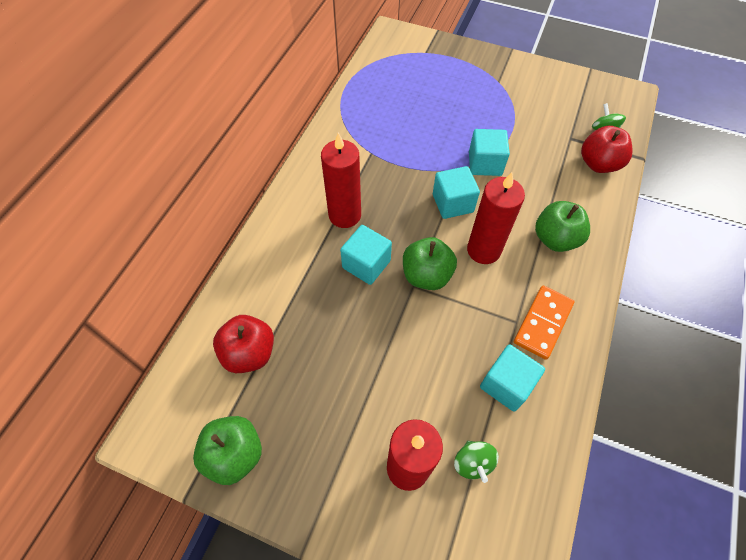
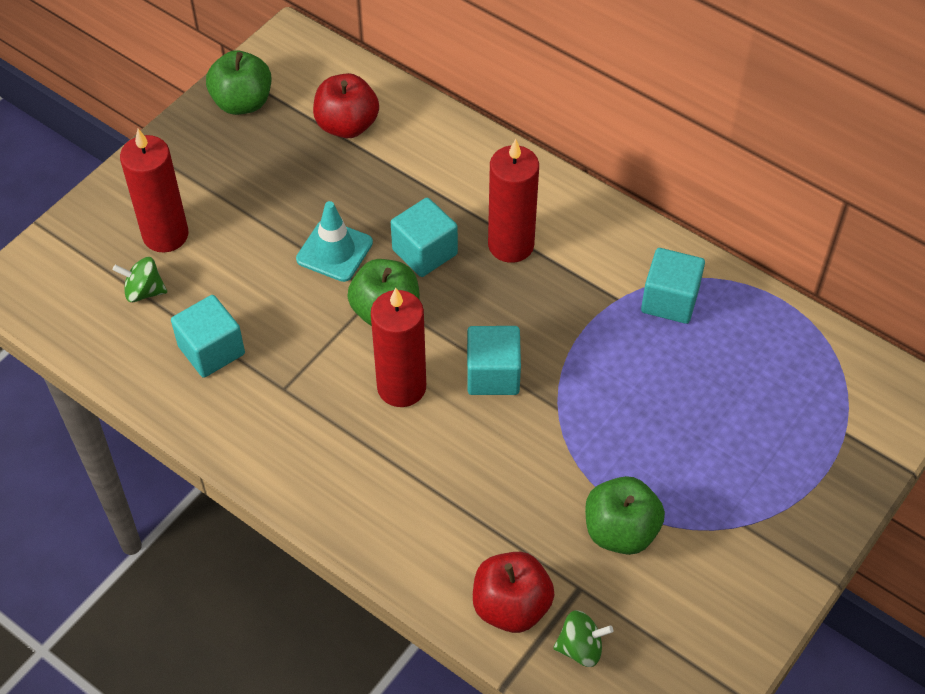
camera: 105 degrees right, 5 degrees down
turquoise cube [469,129,510,176] -> turquoise cube moved to [641,248,705,324]
orange domino [514,286,574,360] -> none
green apple [535,201,590,252] -> green apple moved to [585,476,665,555]
none -> turquoise traffic cone [296,201,373,282]

